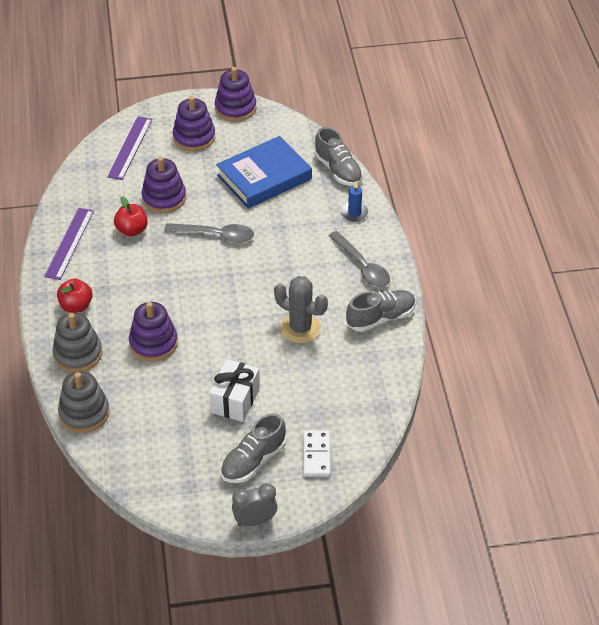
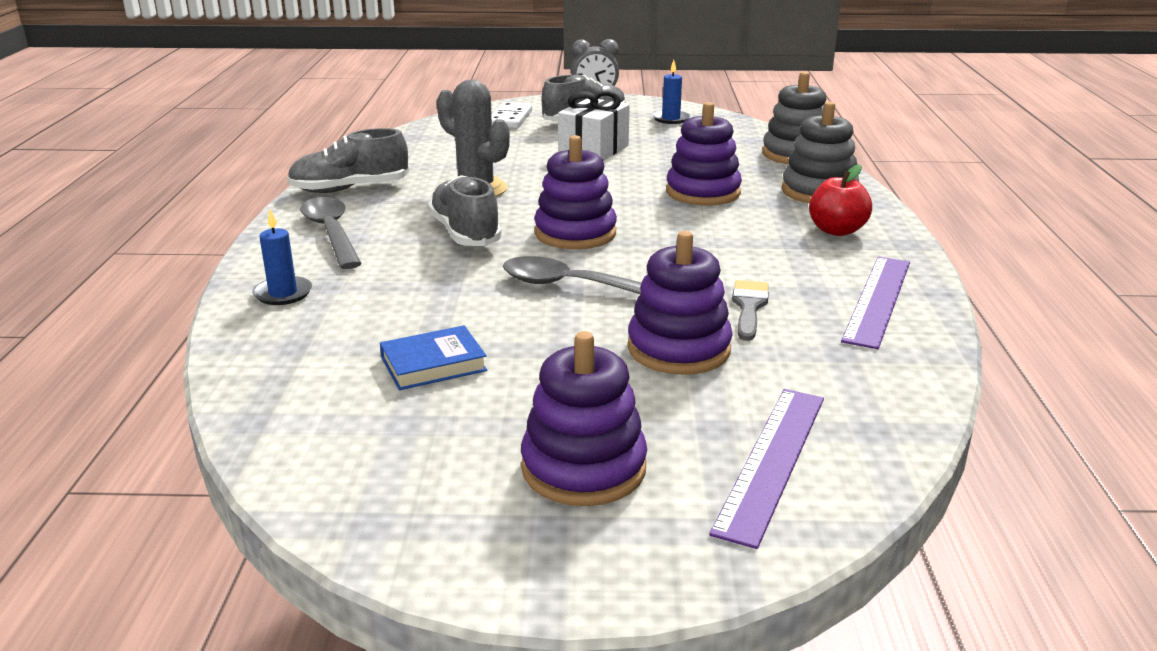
camera: 170 degrees left, 20 degrees down
red apple [114,196,148,237] -> grey brush [732,280,769,341]
purple stacking toy [215,67,256,122] -> purple stacking toy moved to [534,135,617,249]
blue book [216,136,312,209] -> blue book [380,325,487,390], size x0.48
grey shoe [314,127,363,186] -> grey shoe moved to [428,175,502,246]
none -> blue candle [652,60,690,124]

